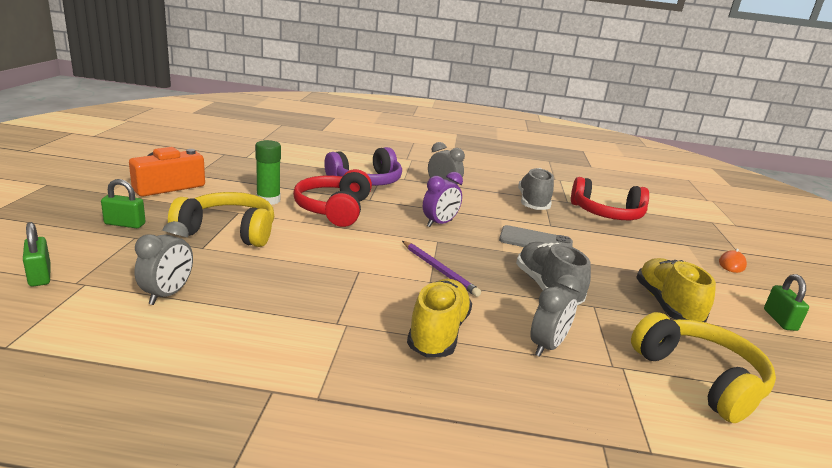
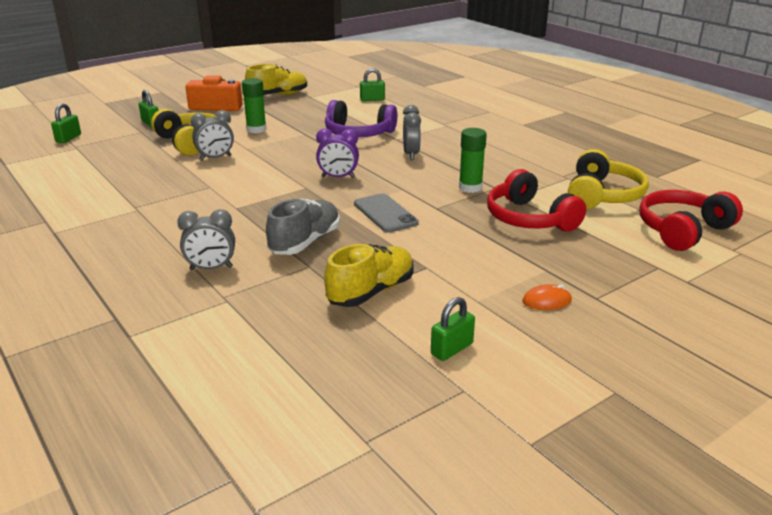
camera: 50 degrees right, 5 degrees up
grey clock [134,221,193,305] -> grey clock moved to [191,110,234,160]
red headphones [293,169,372,227] -> red headphones moved to [640,190,743,251]
purple pencil [402,241,481,297] -> none
yellow shoe [407,279,472,358] -> yellow shoe moved to [245,64,307,95]
grey shoe [518,168,554,210] -> green glue stick [459,128,487,193]
yellow headphones [631,312,776,423] -> yellow headphones moved to [568,149,649,209]
none -> green padlock [360,68,385,101]

